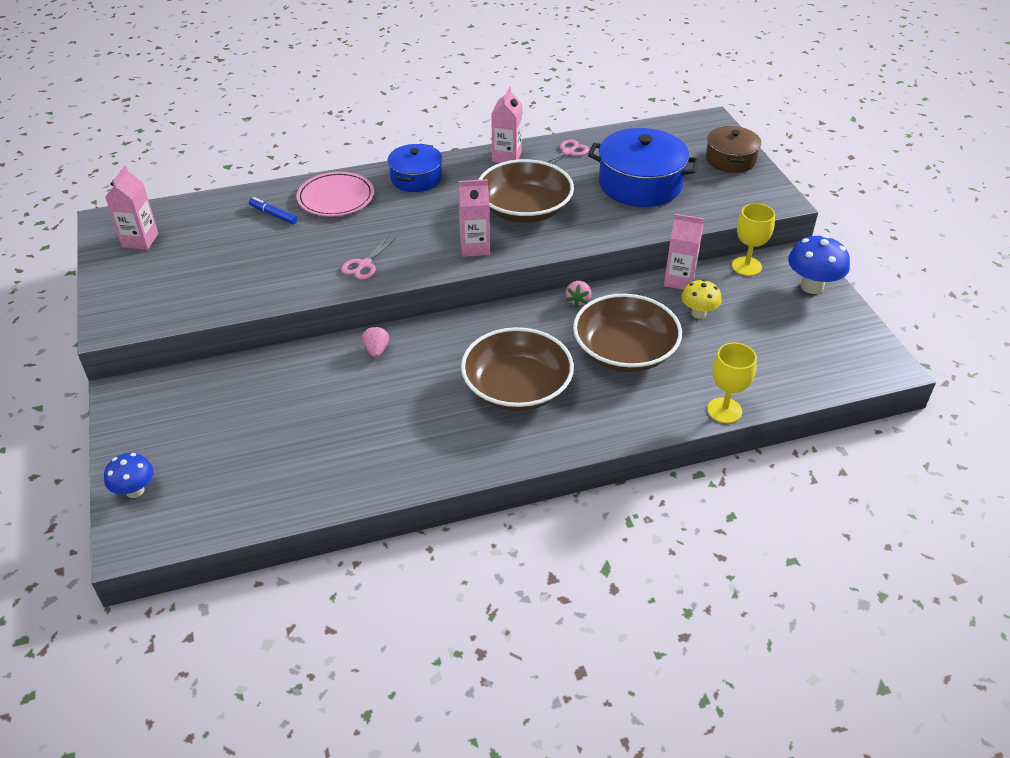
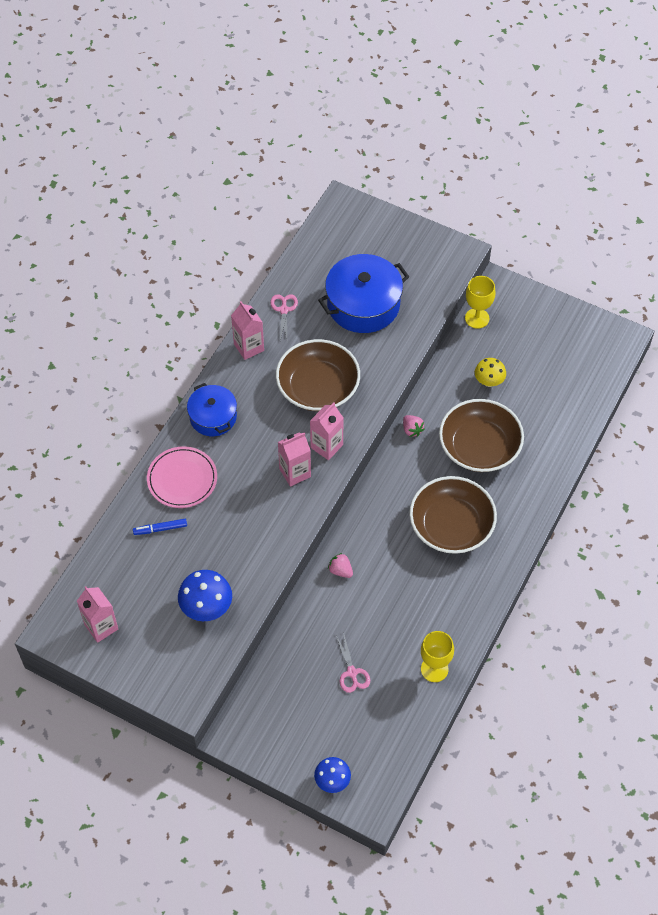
camera: 45 degrees left, 15 degrees up
pink scissors [341,236,396,280] -> pink scissors moved to [336,632,370,693]
pink carton [664,214,704,290] -> pink carton moved to [278,432,311,487]
brown pot [706,126,761,173] -> none
yellow goblet [707,342,757,423] -> yellow goblet moved to [421,631,454,682]
blue mushroom [788,235,850,294] -> blue mushroom moved to [178,570,232,621]

